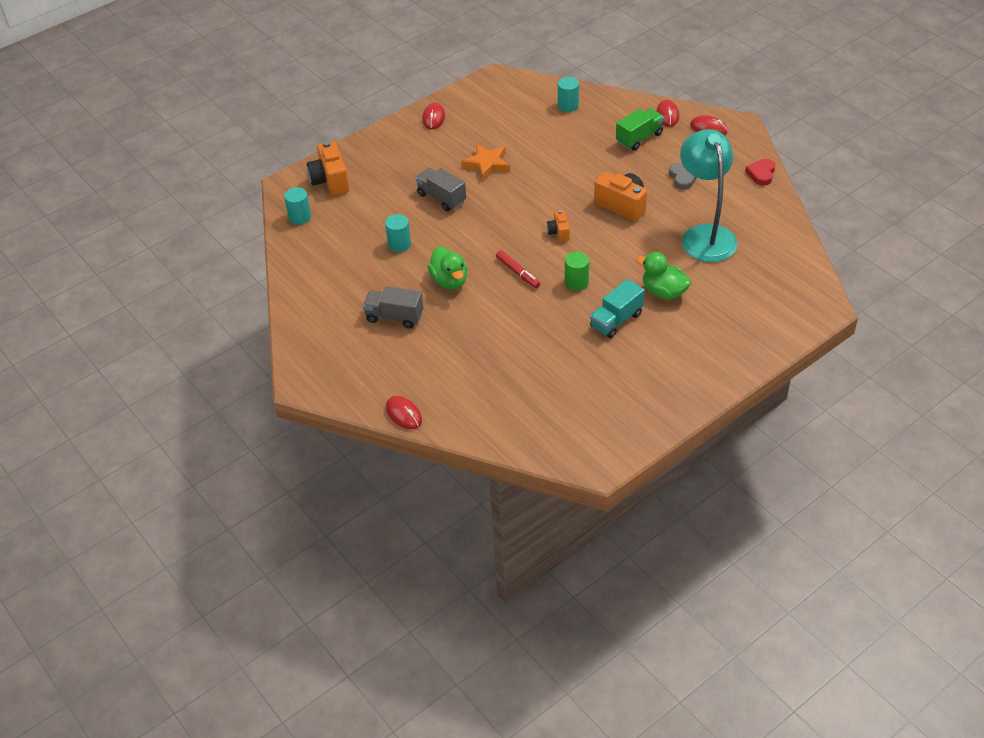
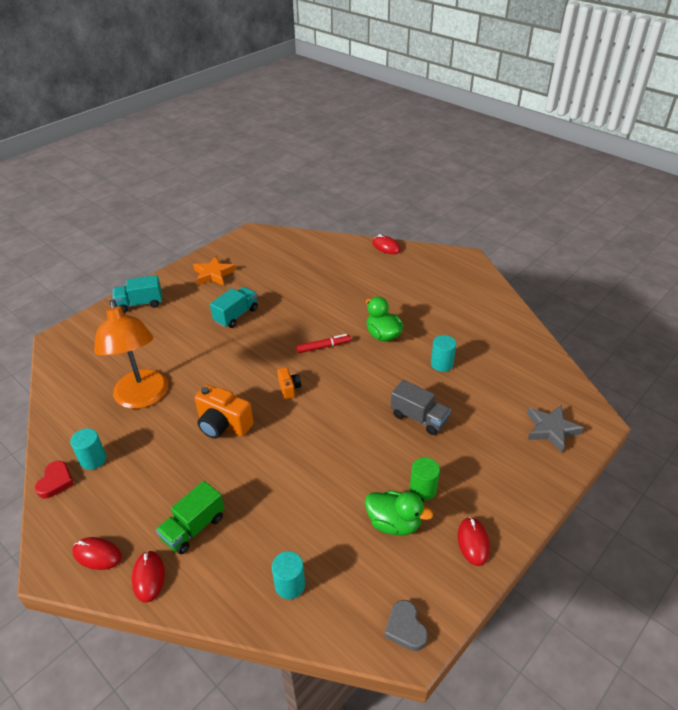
camera: 170 degrees right, 5 degrees down
turquoise cylinder [284,187,311,225] -> turquoise cylinder moved to [70,428,106,470]
orange camera [307,141,349,195] -> grey star [527,405,584,452]
grey truck [363,286,423,329] -> none
orange star [461,144,510,181] -> orange star moved to [193,256,236,286]
red marker [496,250,540,288] -> red marker turned 120 degrees clockwise [296,334,351,353]
green cylinder [565,252,589,291] -> green cylinder moved to [410,457,440,501]
green duck [636,252,691,299] -> green duck moved to [365,490,433,536]
grey heart [669,163,697,190] -> grey heart moved to [384,600,428,651]
turquoise lamp [680,129,738,262] -> orange lamp [94,300,168,409]
none -> turquoise truck [113,275,162,313]

